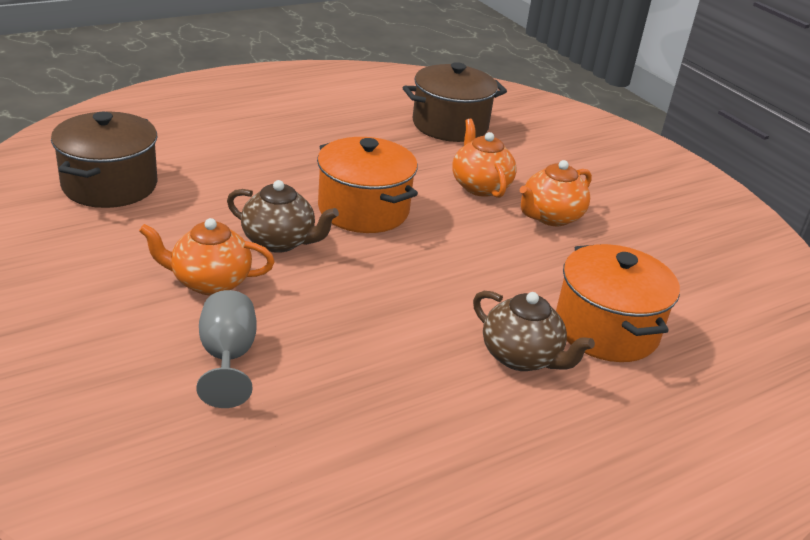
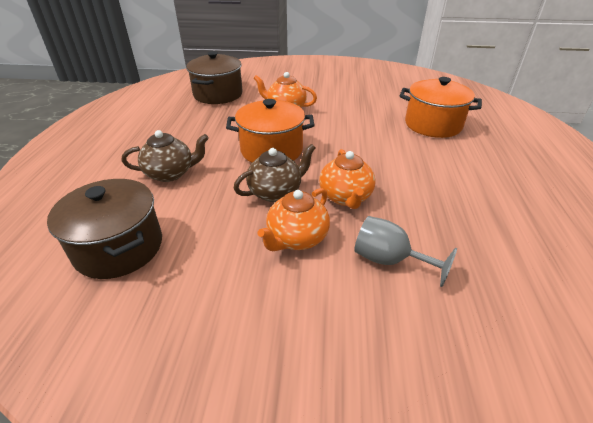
camera: 50 degrees left, 5 degrees up
brown teapot [473,291,595,371] -> brown teapot moved to [122,130,209,182]
orange teapot [520,160,592,226] -> orange teapot moved to [319,149,376,209]

